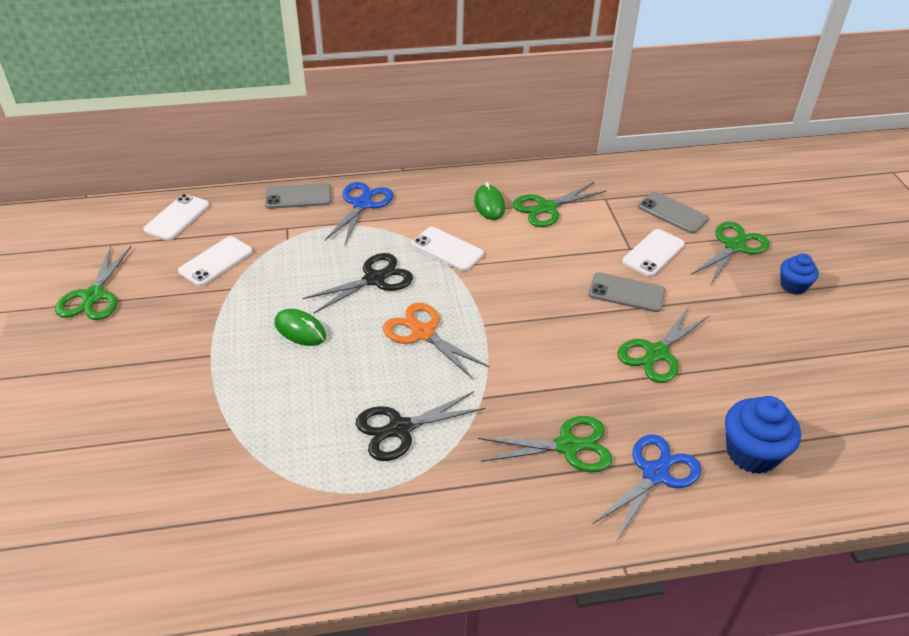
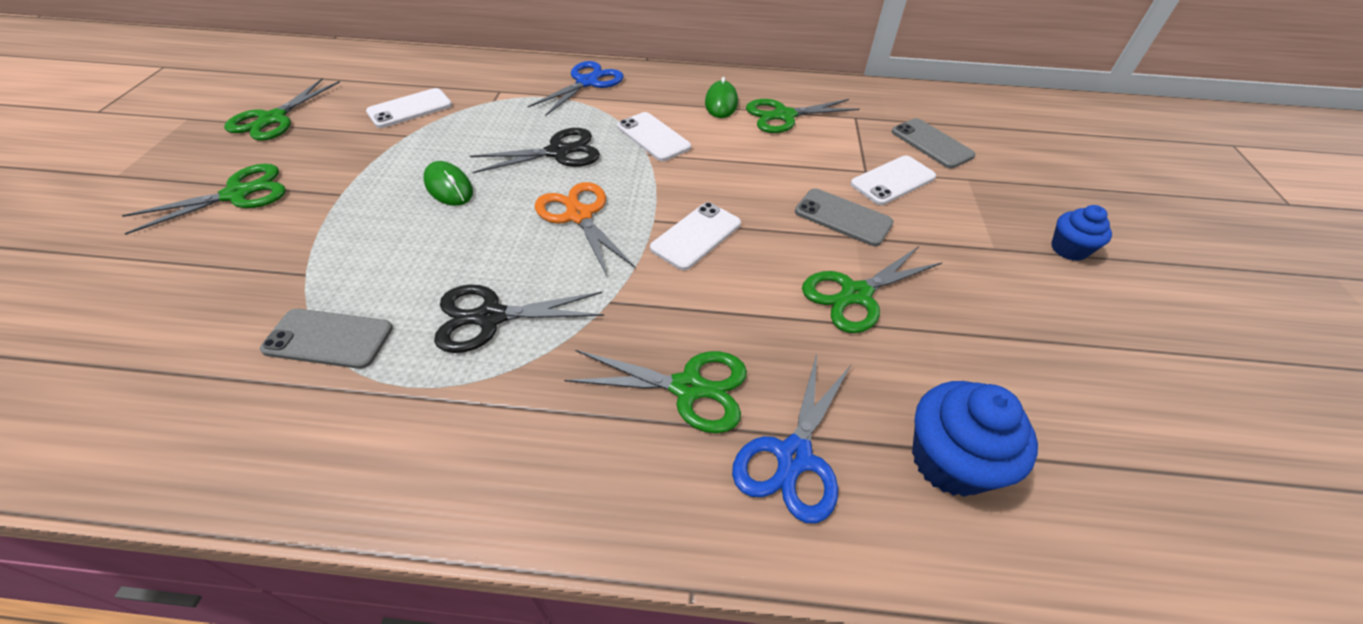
camera: 15 degrees right, 5 degrees up
white phone [143,194,209,240] -> white phone moved to [650,202,741,270]
grey phone [265,183,331,209] -> grey phone moved to [260,309,393,369]
blue scissors [593,434,701,541] -> blue scissors turned 150 degrees clockwise [732,354,851,523]
green scissors [691,222,770,284] -> green scissors moved to [122,164,286,235]

